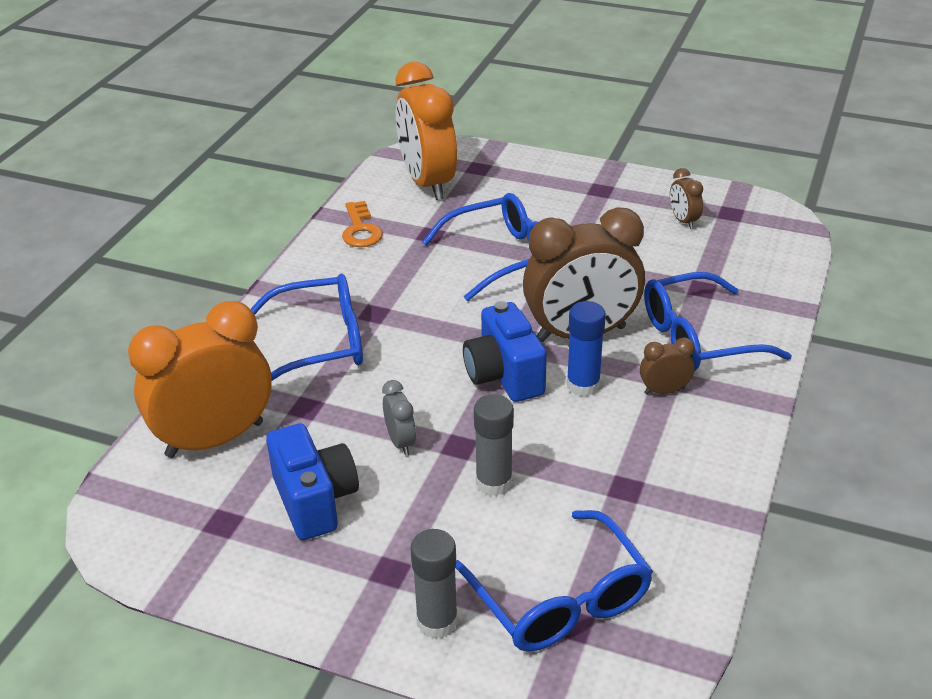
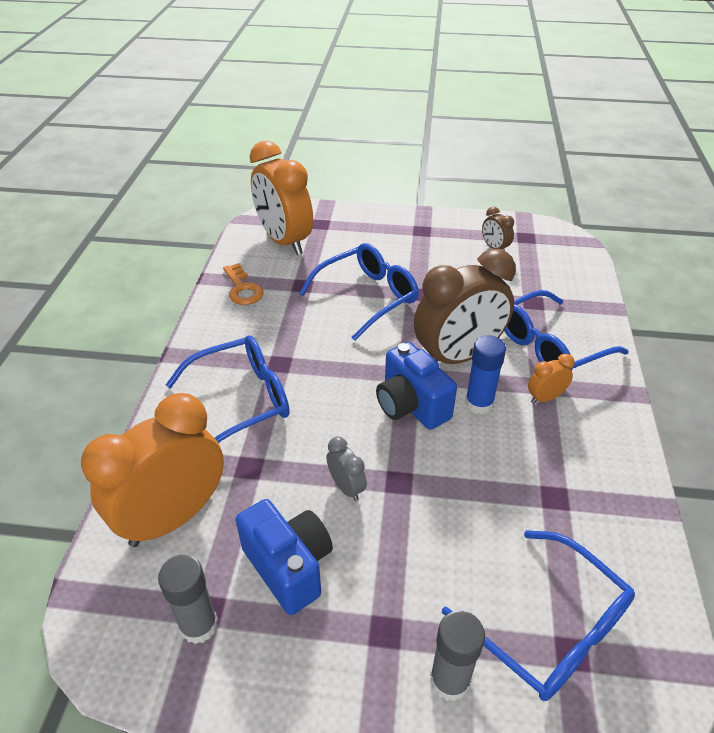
camera: 15 degrees left, 5 degrees up
grey glue stick [474,394,514,496] -> grey glue stick moved to [158,554,218,644]
brown clock [640,337,695,394] -> orange clock [528,354,575,404]

